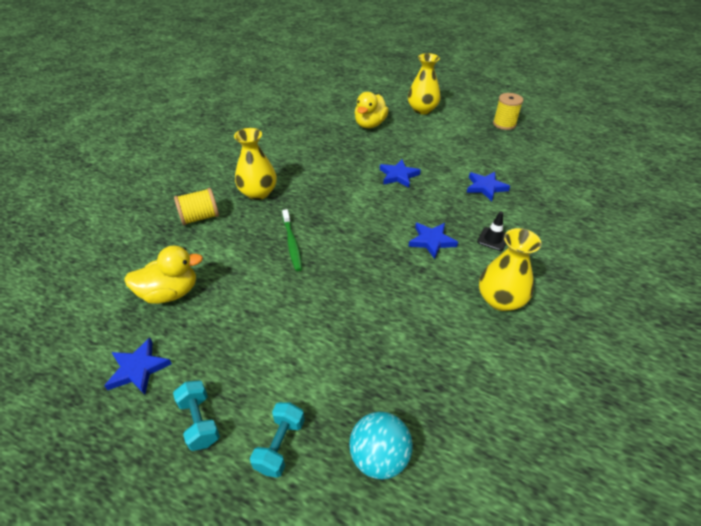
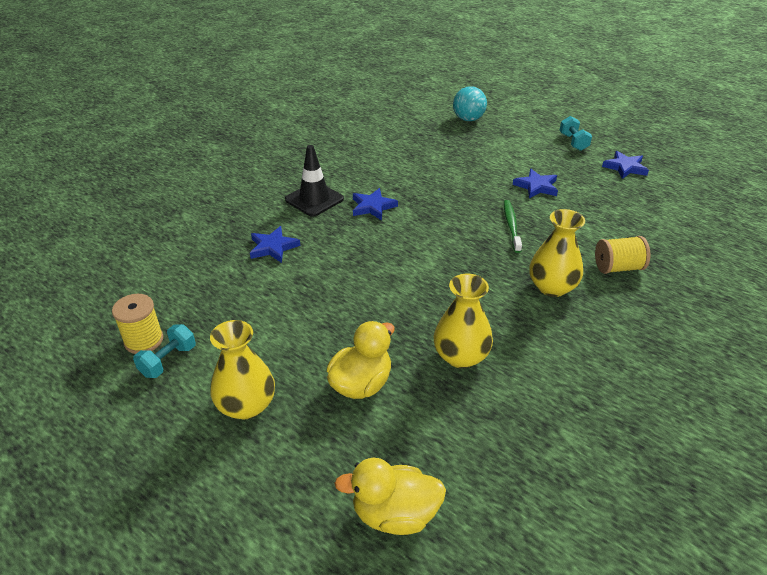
camera: 165 degrees left, 5 degrees down
yellow duck [124,246,203,304] -> yellow duck moved to [334,458,446,535]
turquoise dumbbell [250,402,305,478] -> turquoise dumbbell moved to [133,324,196,378]
blue star [380,160,421,188] -> blue star moved to [513,169,558,198]
black traffic cone [477,211,506,251] -> black traffic cone [285,145,344,217], size x1.75
yellow vase [479,228,541,311] -> yellow vase moved to [434,274,493,368]

